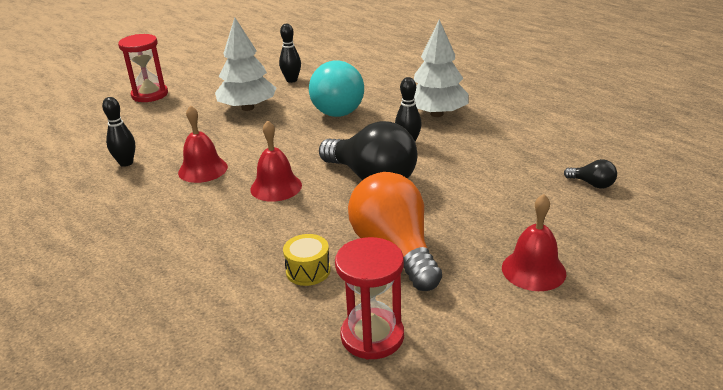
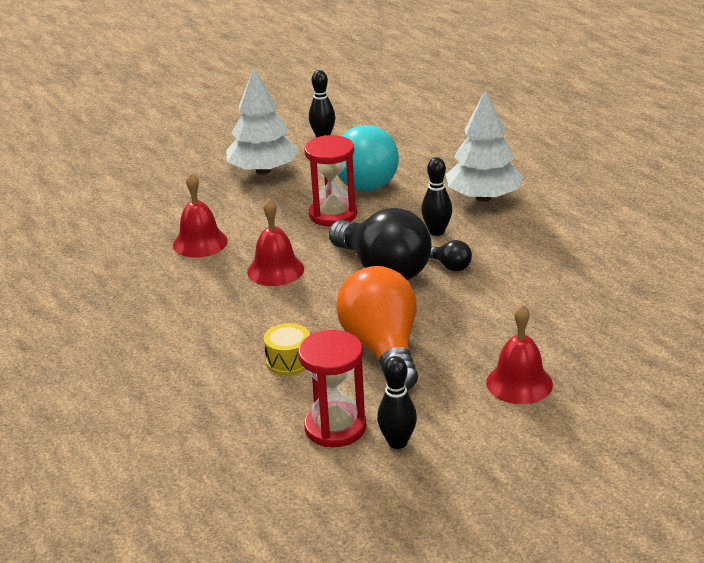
camera: 10 degrees right, 0 degrees up
black bowling pin [102,97,135,167] -> black bowling pin moved to [377,356,417,449]
red hourglass [118,34,168,102] -> red hourglass moved to [304,135,357,227]
black light bulb [564,159,617,188] -> black light bulb moved to [430,240,472,271]

